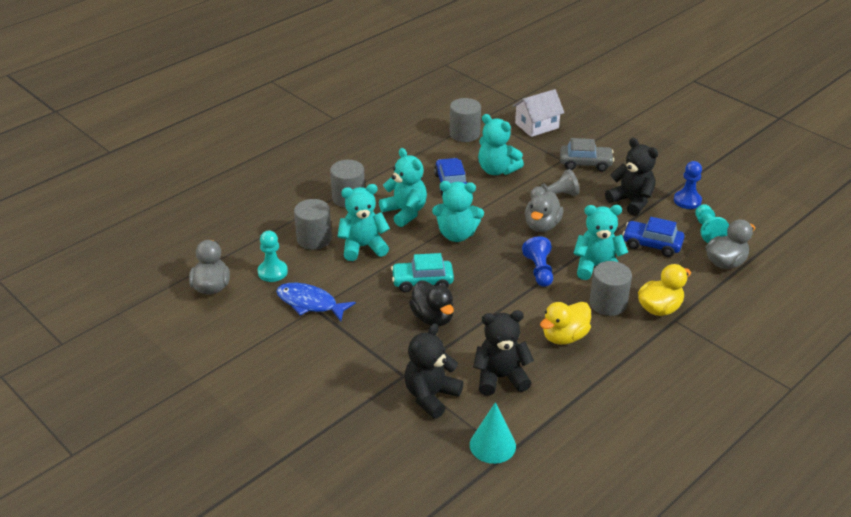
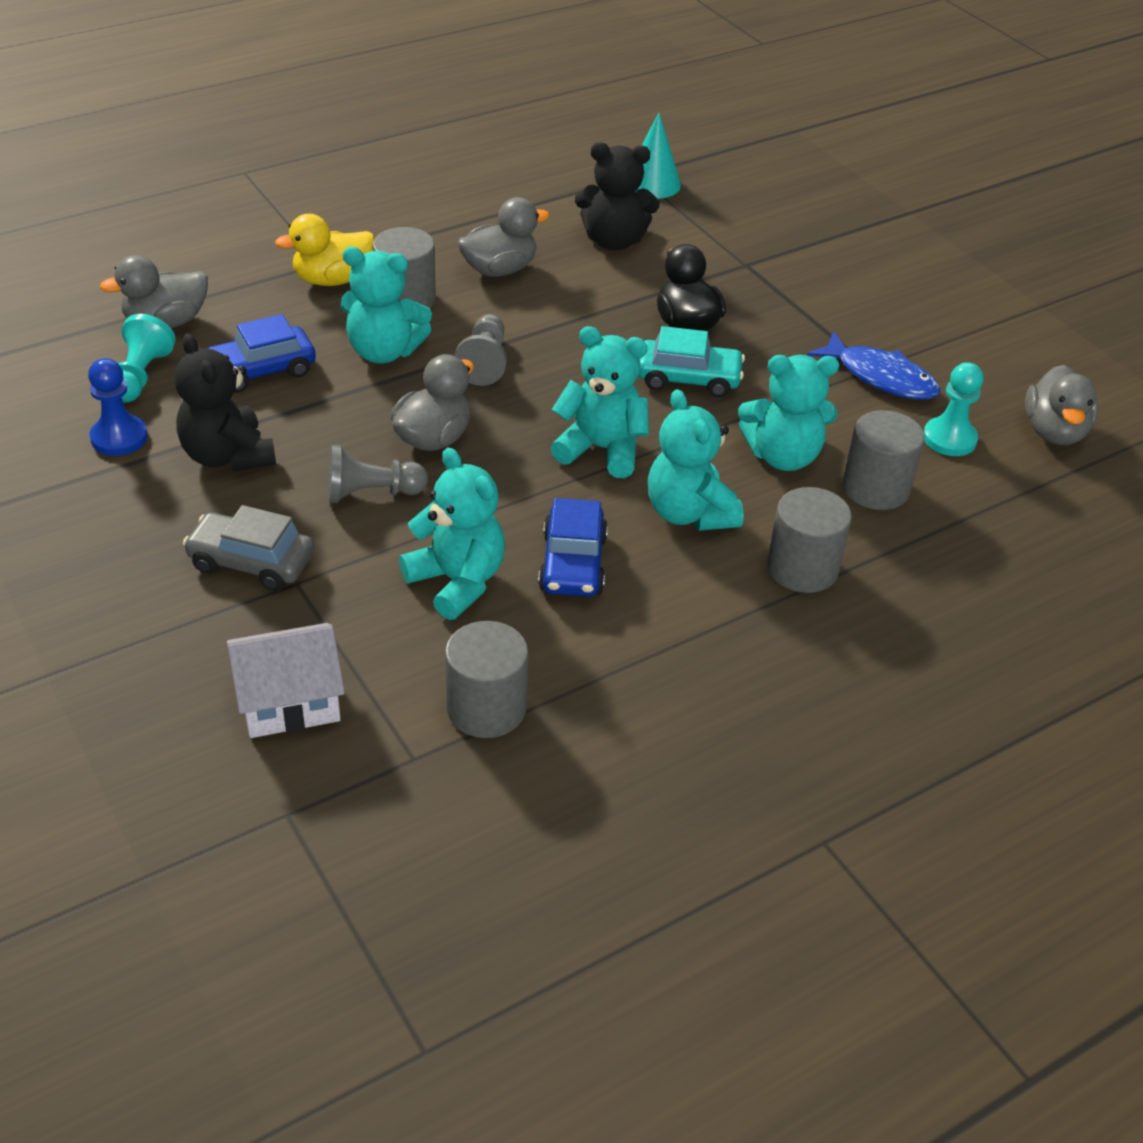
camera: 170 degrees left, 5 degrees up
black teddy bear [404,323,463,419] -> none
blue pawn [522,236,553,287] -> grey pawn [454,314,507,386]
yellow duck [540,302,591,345] -> grey duck [457,197,550,277]
blue car [623,217,684,257] -> blue car turned 120 degrees clockwise [208,314,316,393]

